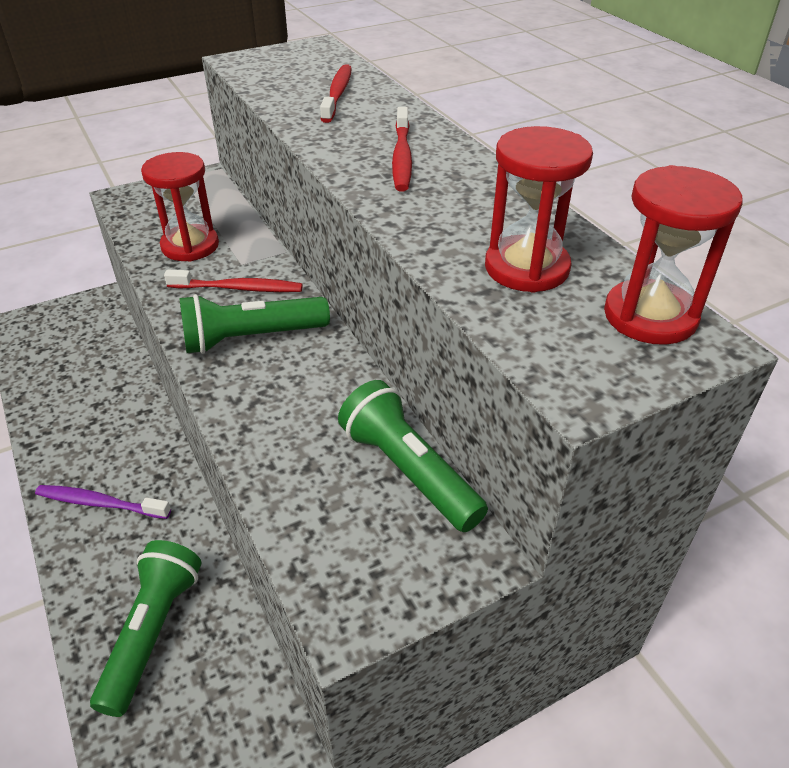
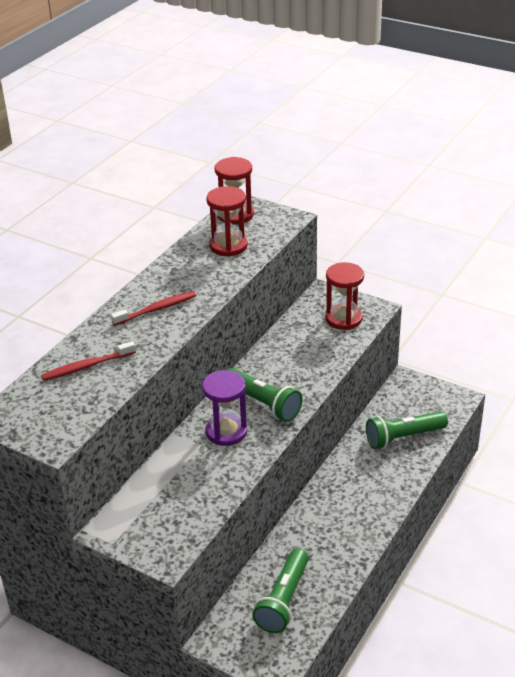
camera: 120 degrees left, 5 degrees down
purple toothbrush [35,485,171,519] -> none
red hourglass [141,152,219,262] -> red hourglass moved to [325,262,364,330]
red toothbrush [164,270,303,292] -> purple hourglass [202,370,247,446]
green flashlight [338,380,488,532] -> green flashlight moved to [252,548,309,633]

